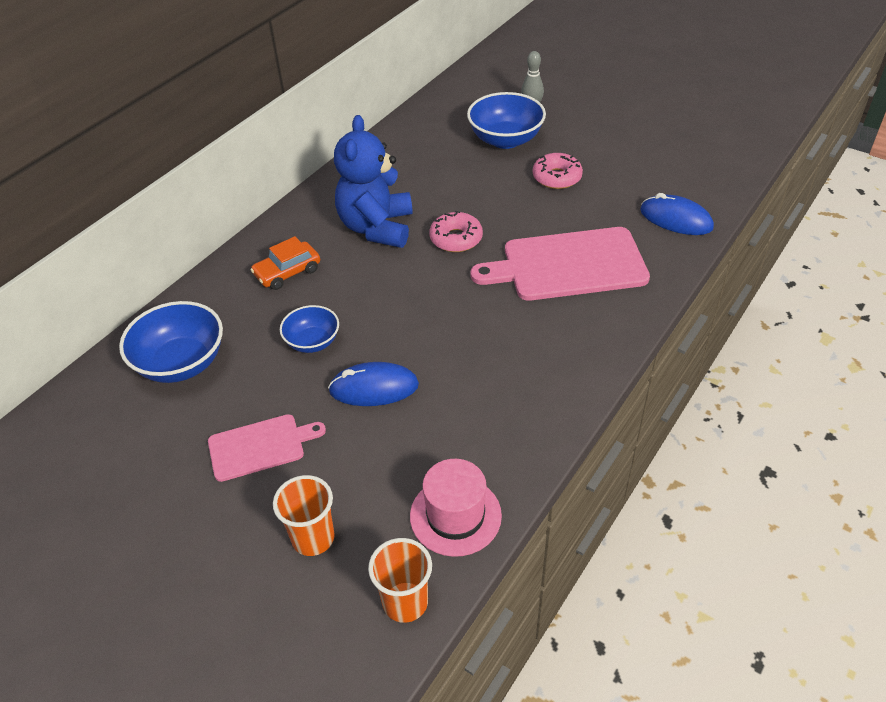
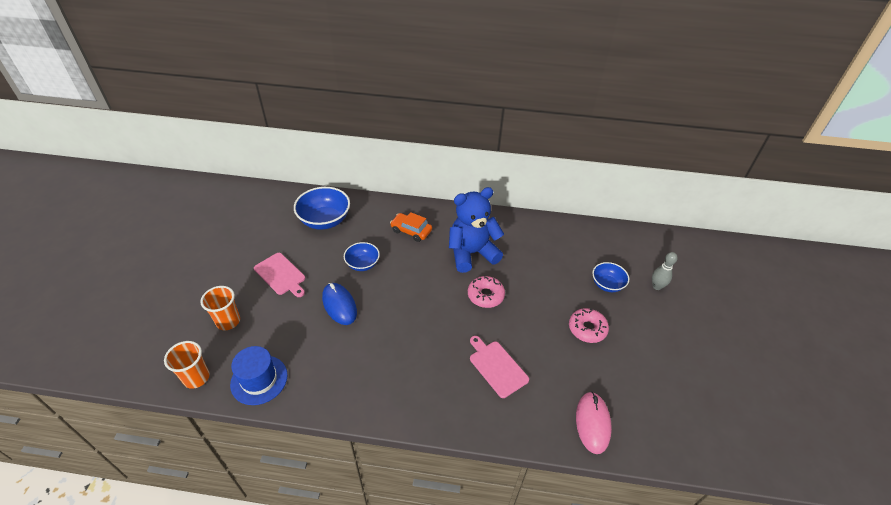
camera: 60 degrees right, 0 degrees up
pink hat [410,459,502,557] -> blue hat [230,346,288,405]
blue bowl [467,92,546,149] -> blue bowl [592,262,629,292], size x0.60
pink cutting board [471,227,650,301] -> pink cutting board [470,336,529,398], size x0.56
blue mouse [640,193,714,235] -> pink mouse [576,392,612,454]

